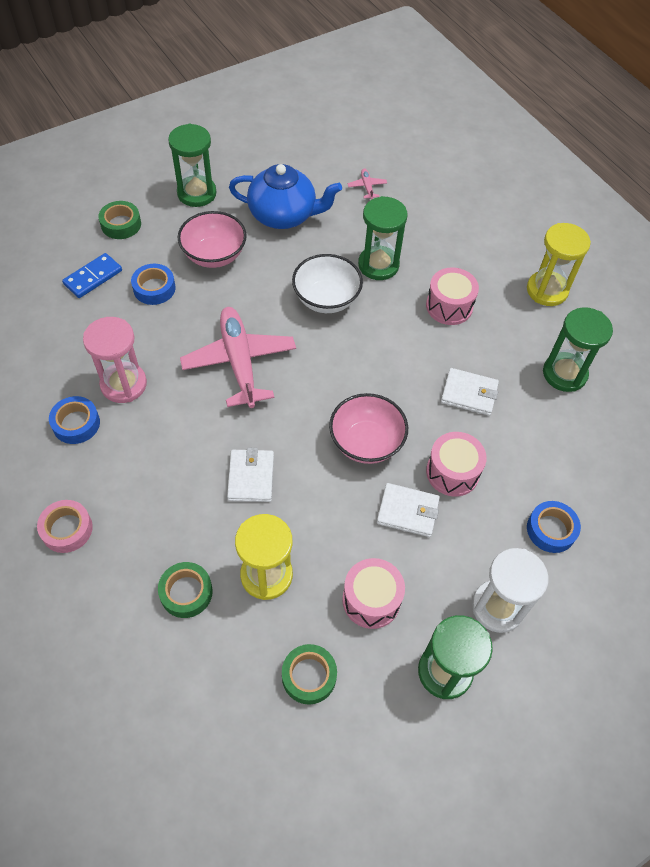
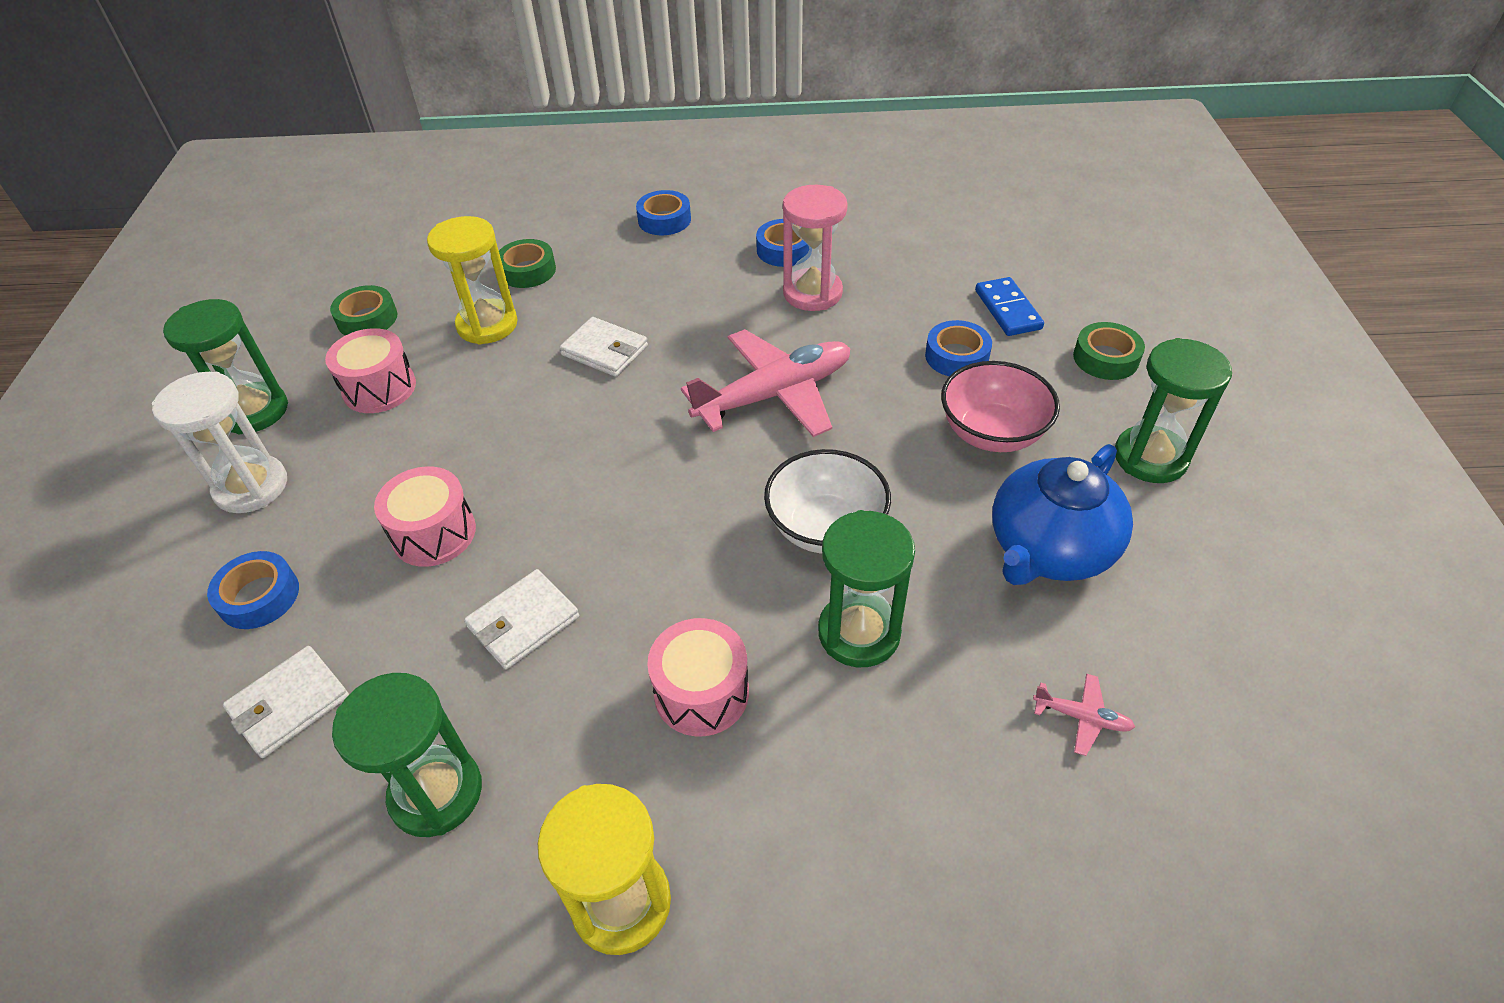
camera: 125 degrees right, 10 degrees down
pink tape [37,500,93,553] -> blue tape [636,190,691,235]
pink plane [180,307,296,408] -> pink plane turned 45 degrees counterclockwise [681,329,850,437]
pink bowl [329,393,408,464] -> none
white wallet [377,483,440,537] -> white wallet moved to [223,646,349,758]

